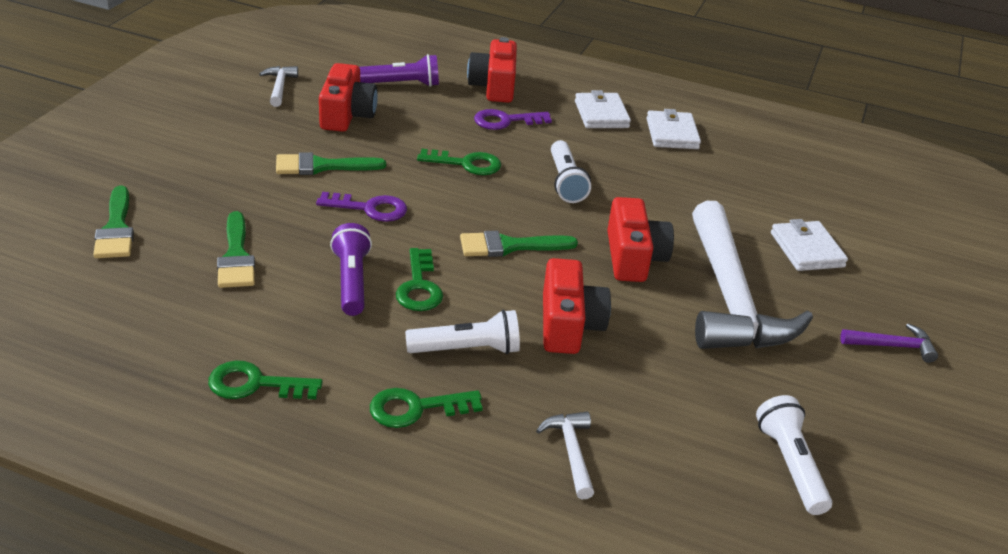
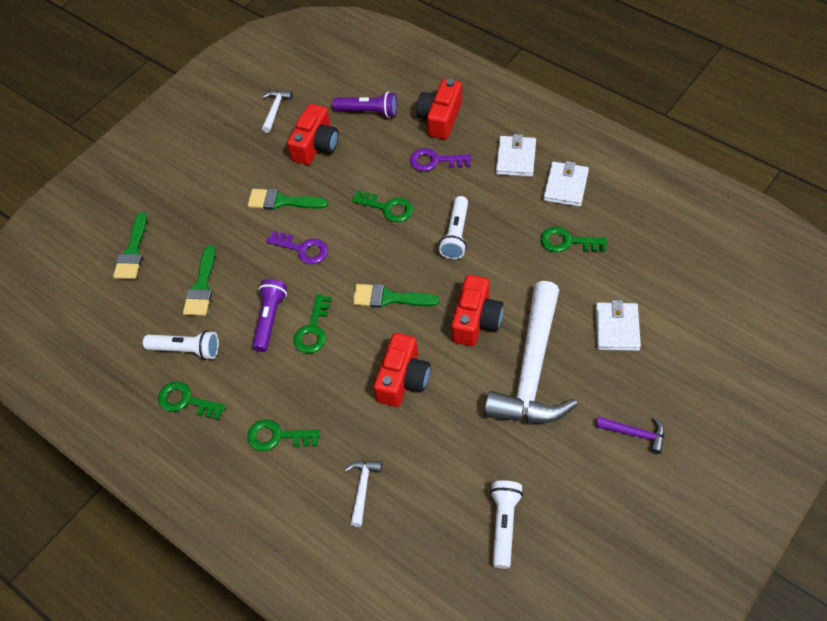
camera: 25 degrees right, 20 degrees up
white flashlight [405,310,520,354] -> white flashlight moved to [143,330,219,360]
none -> green key [540,227,608,252]

